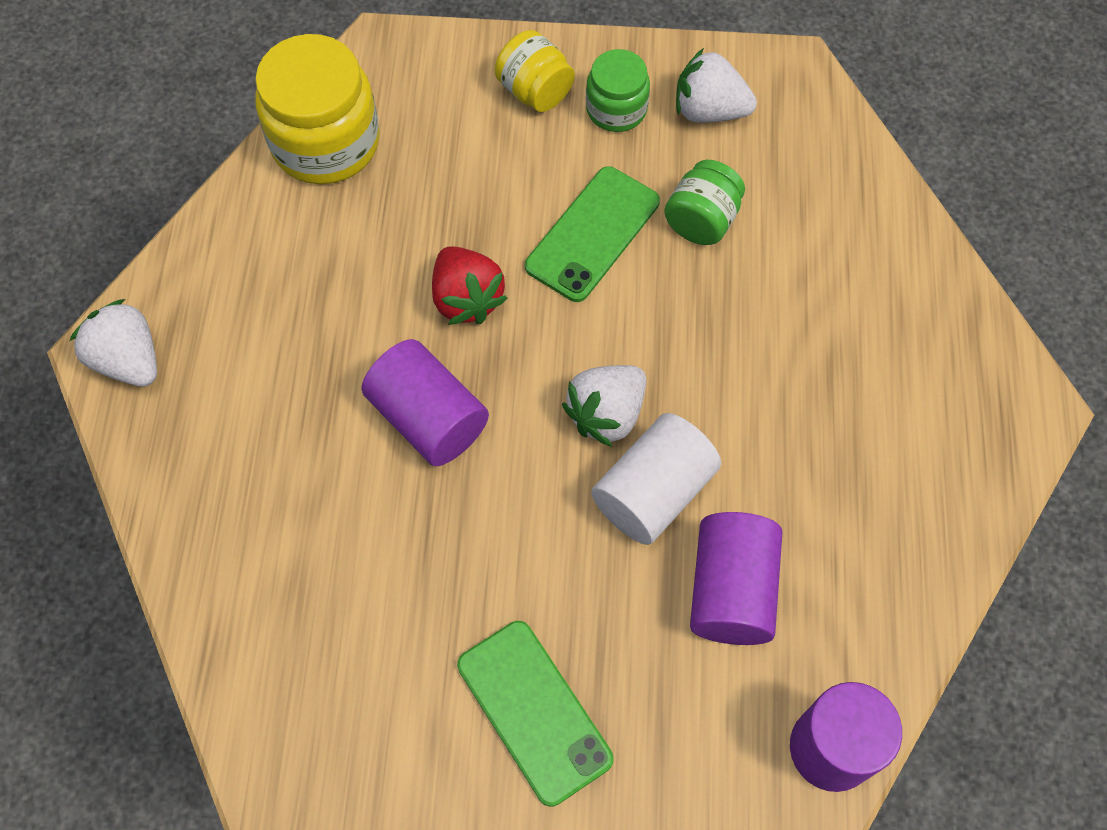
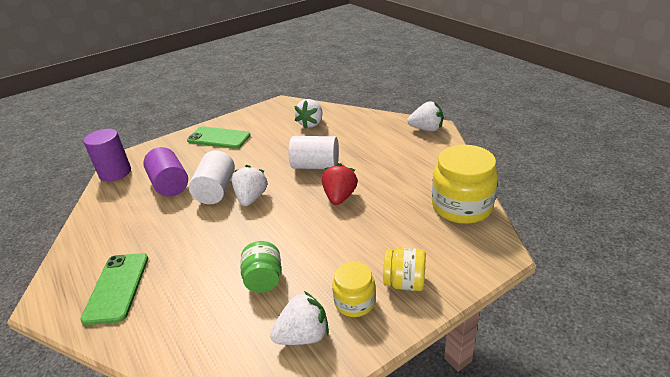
camera: 145 degrees right, 30 degrees down
purple cylinder [362,339,489,466] -> white cylinder [289,136,339,169]
red strawberry [432,246,508,325] -> red strawberry turned 75 degrees clockwise [322,163,358,205]
green phone [525,166,660,302] -> green phone moved to [80,253,148,325]
green jar [586,49,650,132] -> yellow jar [332,261,376,317]
none -> white strawberry [295,99,323,129]

